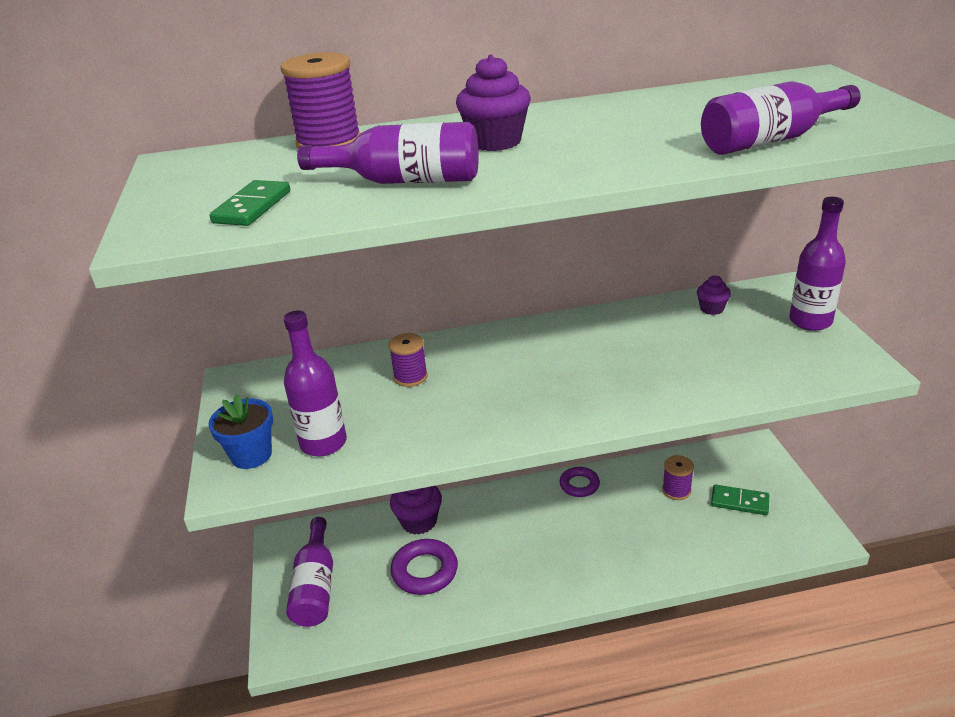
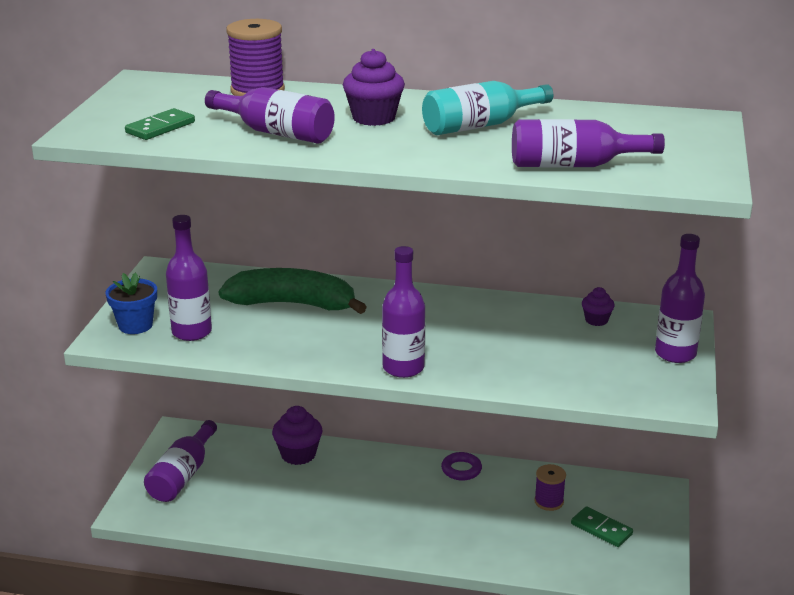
camera: 20 degrees right, 5 degrees down
purple spool [388,333,428,387] -> green banana [218,268,367,314]
purple ring [390,539,458,595] -> none
none -> purple bottle [382,246,425,378]
none -> turquoise bottle [422,81,553,135]

